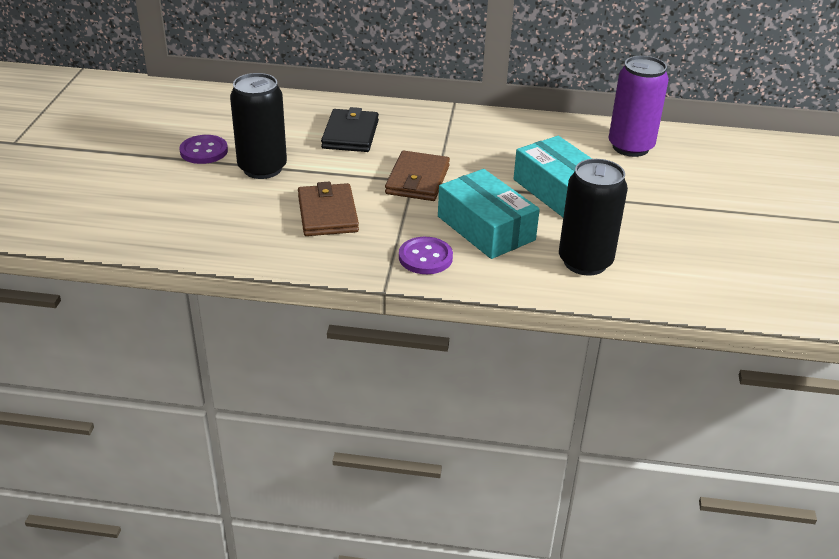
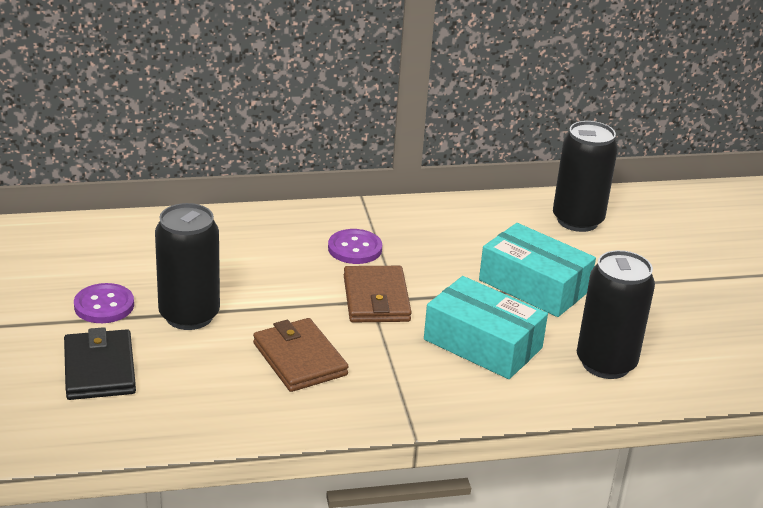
camera: 20 degrees left, 5 degrees down
black wallet [321,107,379,152] -> black wallet moved to [64,327,136,400]
purple button [399,237,453,274] -> purple button moved to [328,229,382,264]
purple can [609,56,669,157] -> black can [553,121,618,232]

